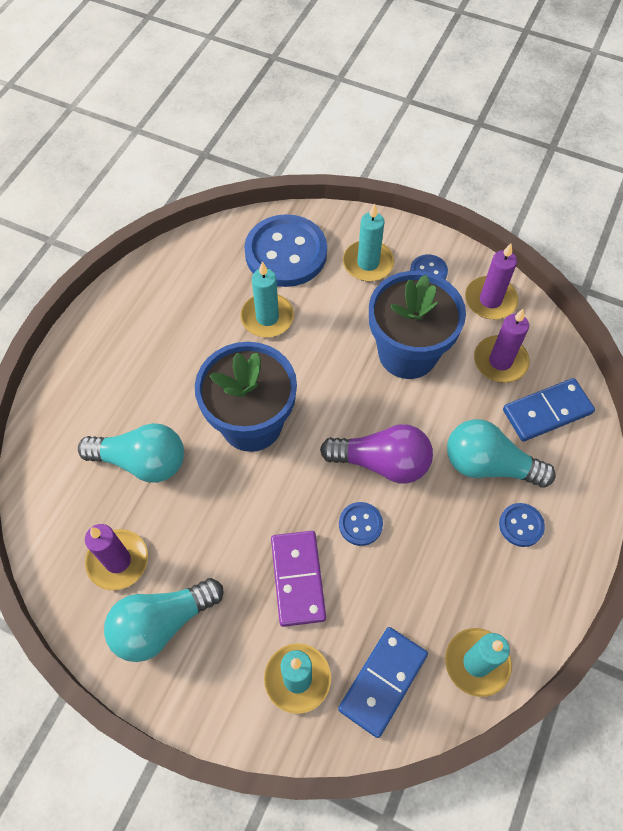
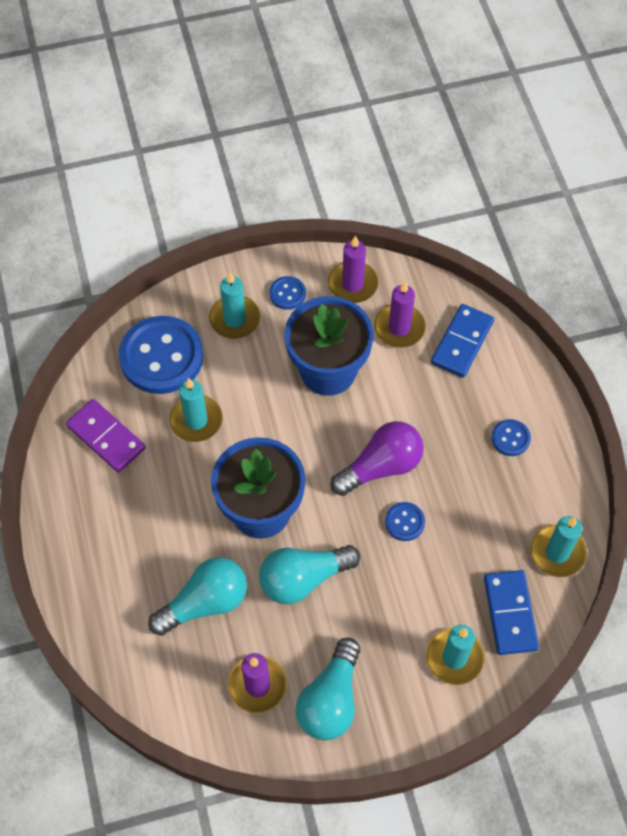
camera: 40 degrees left, 0 degrees up
purple domino [271,531,326,627] -> purple domino moved to [66,399,146,473]
turquoise light bulb [447,419,556,488] -> turquoise light bulb moved to [259,545,360,604]

